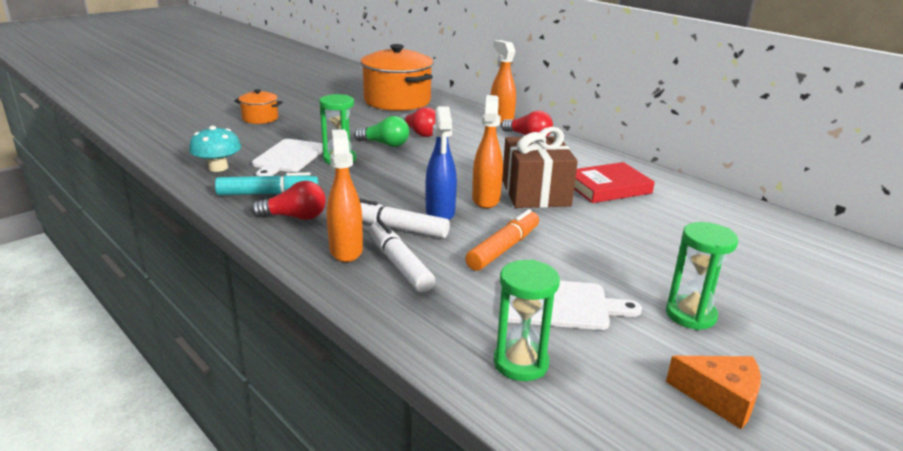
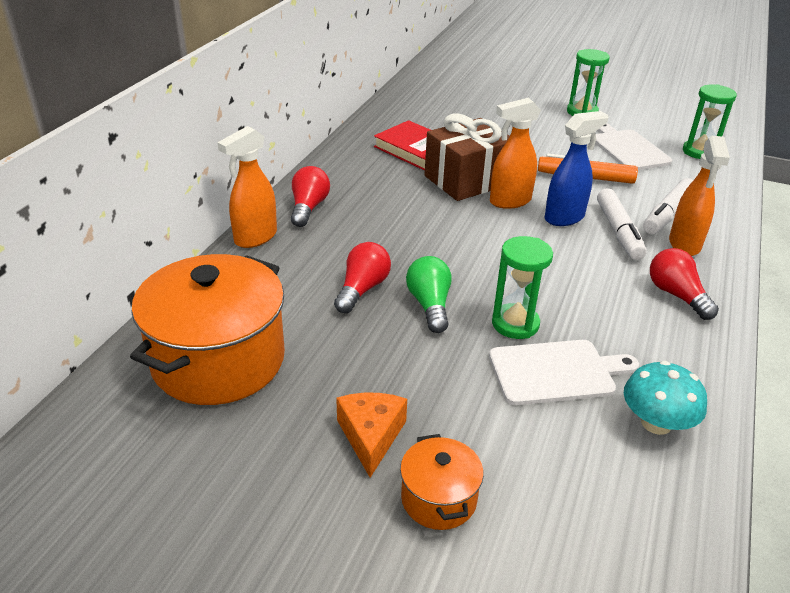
camera: 115 degrees left, 10 degrees up
turquoise marker [215,172,319,195] -> none
orange spray bottle [327,129,363,262] -> orange spray bottle turned 45 degrees counterclockwise [669,136,730,256]
orange cheese [666,356,761,429] -> orange cheese moved to [336,393,407,478]

